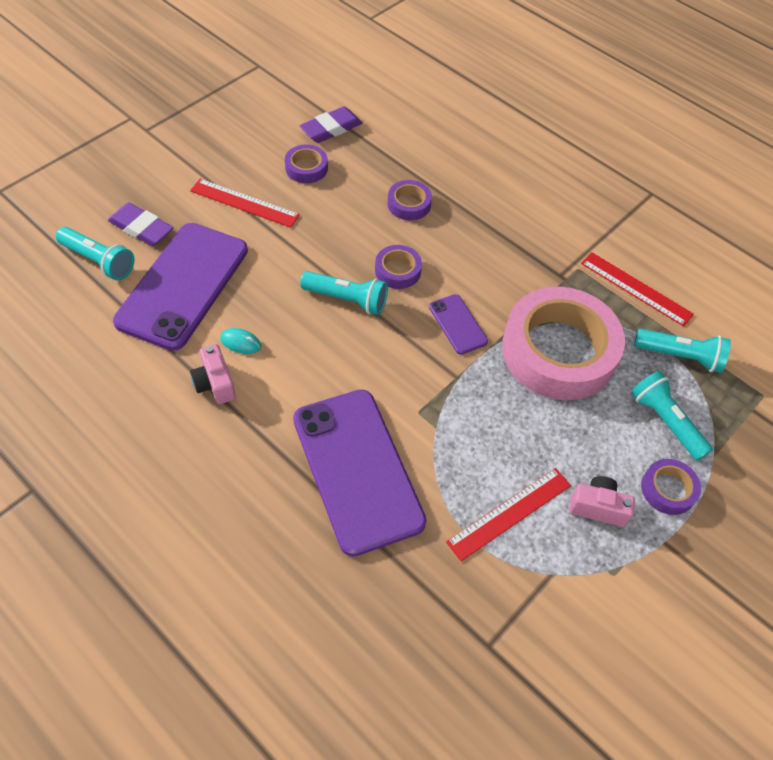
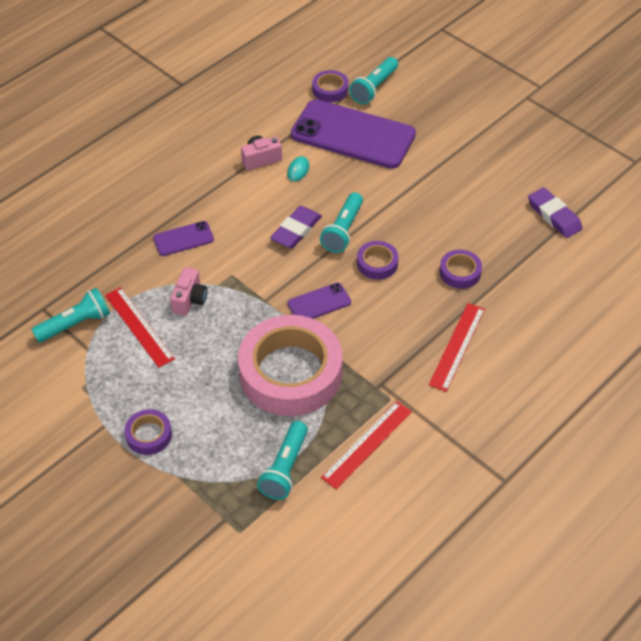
camera: 95 degrees right, 5 degrees down
purple eraser [108,202,174,246] -> purple eraser moved to [270,206,322,249]
red ruler [190,179,300,228] -> red ruler moved to [429,303,485,392]
purple tape [285,144,328,183] -> purple tape moved to [312,70,349,102]
purple phone [293,390,427,557] -> purple phone [153,221,214,256], size x0.45
pink camera [569,476,635,527] -> pink camera moved to [170,267,208,316]
turquoise flashlight [631,371,713,461] -> turquoise flashlight moved to [31,288,110,343]

